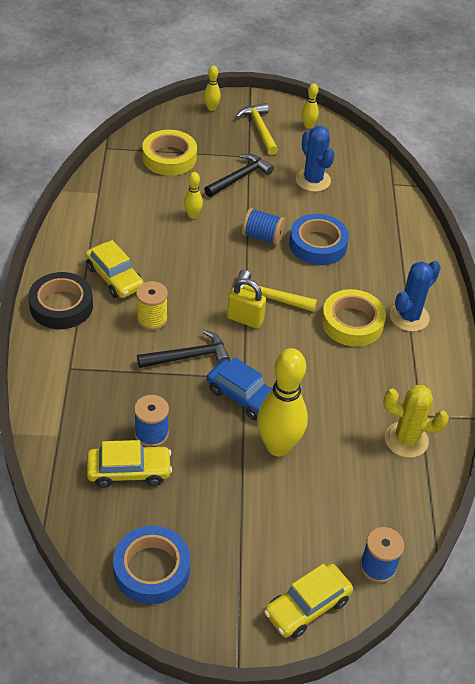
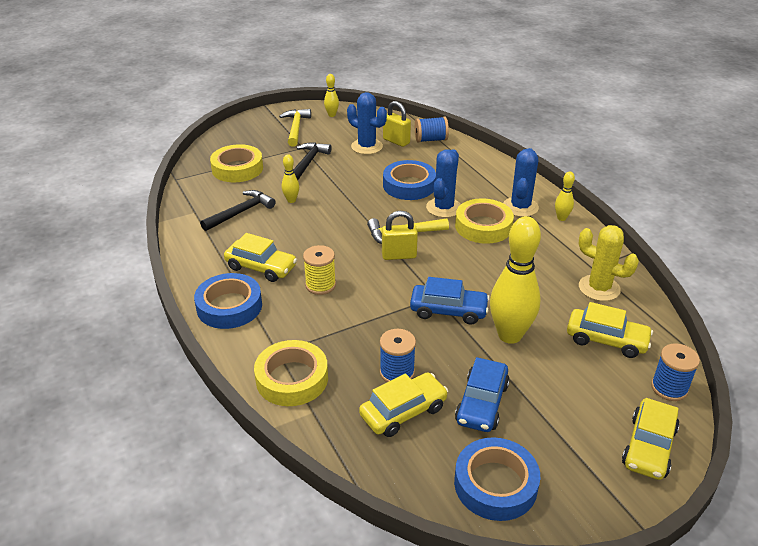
camera: 25 degrees left, 10 degrees down
black tape [28,272,93,329] -> blue tape [194,273,262,329]
black hammer [137,330,230,368] -> black hammer moved to [200,190,276,231]
yellow bowling pin [204,65,221,111] -> yellow bowling pin moved to [555,171,575,221]
yellow hammer [236,103,278,155] -> yellow hammer turned 45 degrees clockwise [279,109,311,147]
blue spool [242,208,285,245] -> blue spool moved to [415,117,449,143]
yellow cactus [383,385,449,458] -> yellow cactus turned 45 degrees clockwise [579,225,639,301]
none -> yellow tape [254,340,328,406]
none -> yellow padlock [383,101,411,147]
none -> blue cactus [426,149,461,218]
none -> blue car [455,357,510,432]
none -> yellow car [567,302,653,358]

